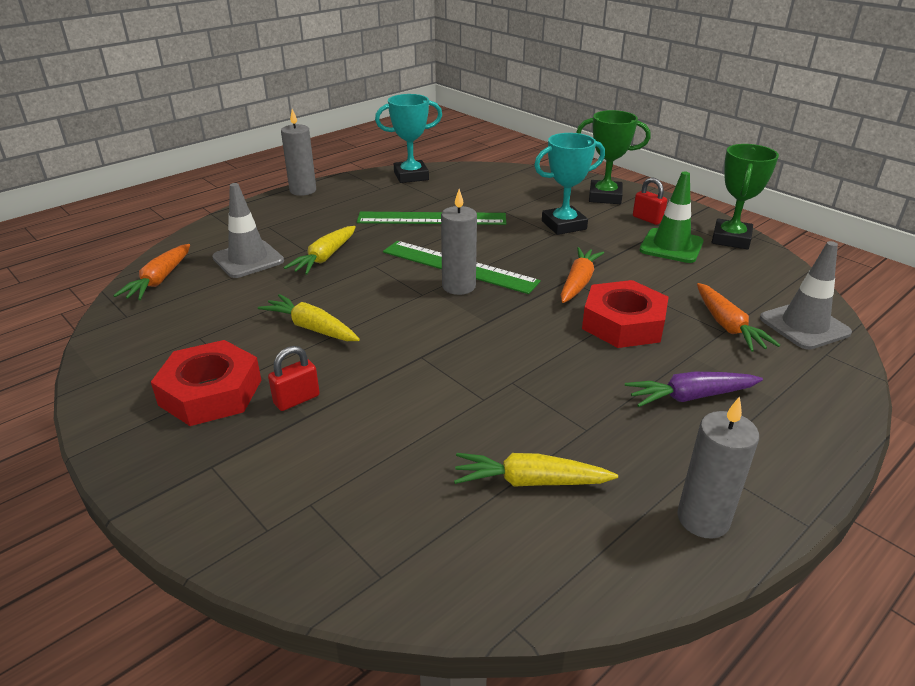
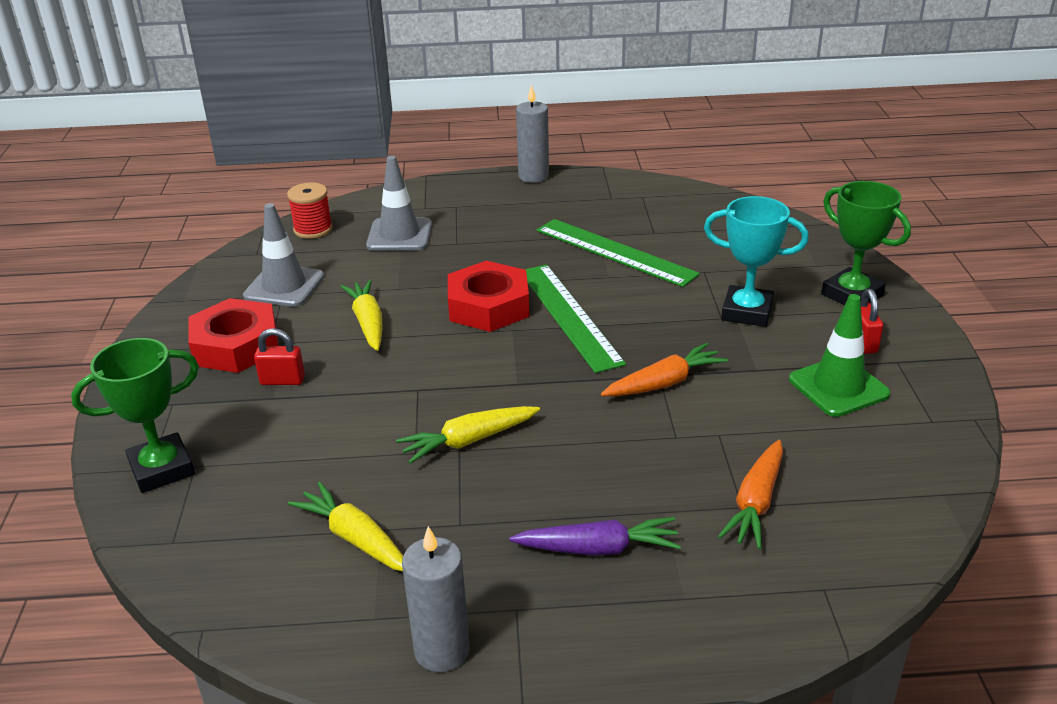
camera: 40 degrees right, 0 degrees up
orange carrot [113,244,190,300] -> red spool [287,183,333,239]
yellow carrot [284,226,356,275] -> yellow carrot moved to [396,406,540,464]
turquoise trophy [375,94,442,183] -> none
grey candle [441,189,477,295] -> none
red nut [582,280,668,348] -> red nut moved to [448,261,529,332]
purple carrot [625,372,763,407] -> purple carrot turned 150 degrees clockwise [510,517,681,556]
green trophy [712,144,779,249] -> green trophy moved to [71,338,199,493]
grey traffic cone [760,241,852,350] -> grey traffic cone moved to [243,203,324,307]

